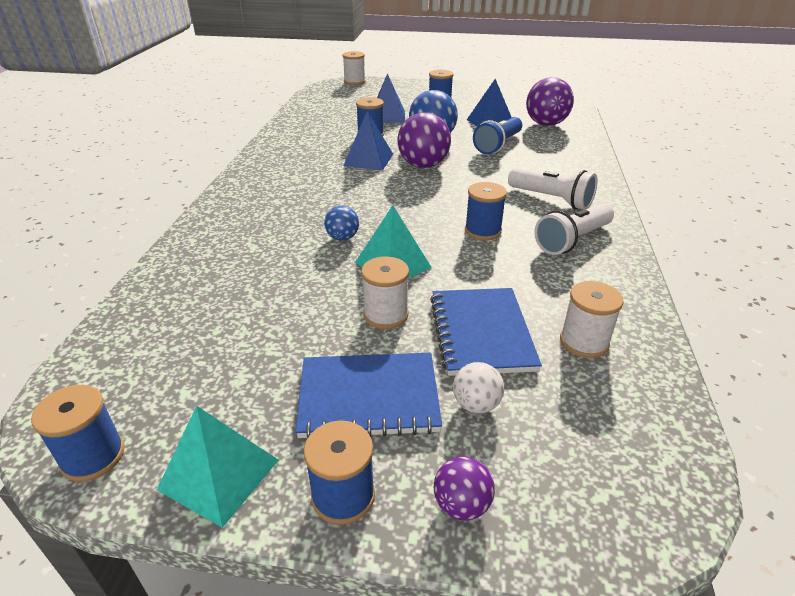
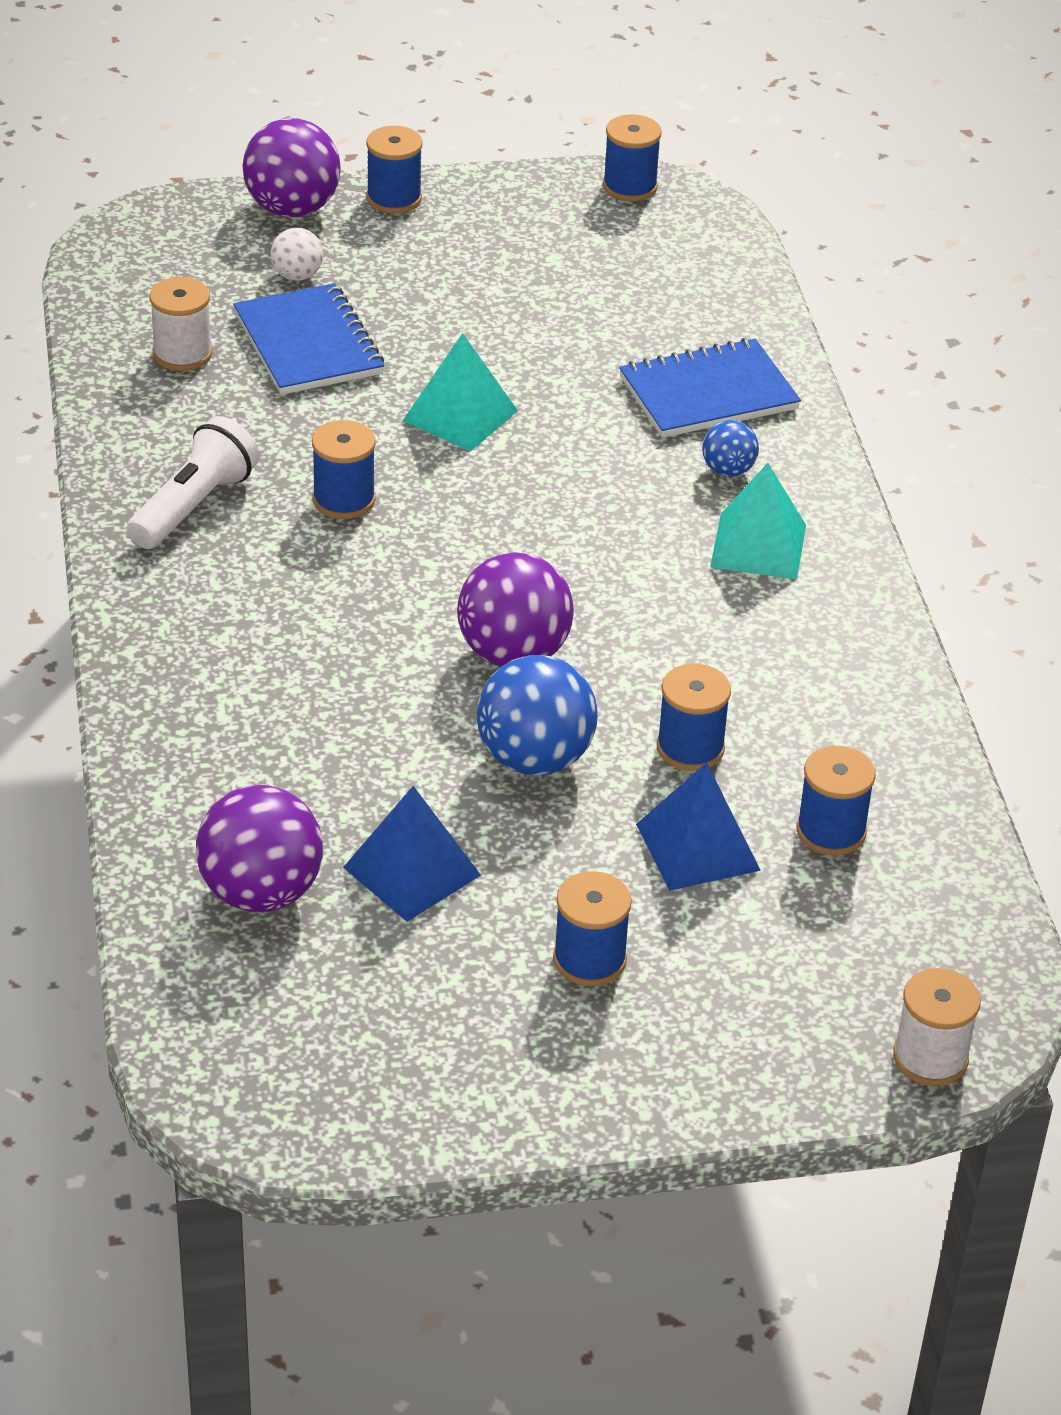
camera: 160 degrees right, 5 degrees up
turquoise pyramid [157,406,279,528] -> turquoise pyramid moved to [710,463,806,579]
blue notebook [296,353,442,439] -> blue notebook moved to [619,338,801,438]
blue ball [324,206,359,241] -> blue ball moved to [702,420,759,477]
blue pyramid [343,111,393,170] -> none
white spool [361,257,409,329] -> none
purple ball [434,456,495,521] -> purple ball [242,118,341,217], size x1.90
blue flashlight [473,117,522,154] -> none
white flashlight [508,168,598,210] -> none
none -> blue spool [796,746,876,856]

